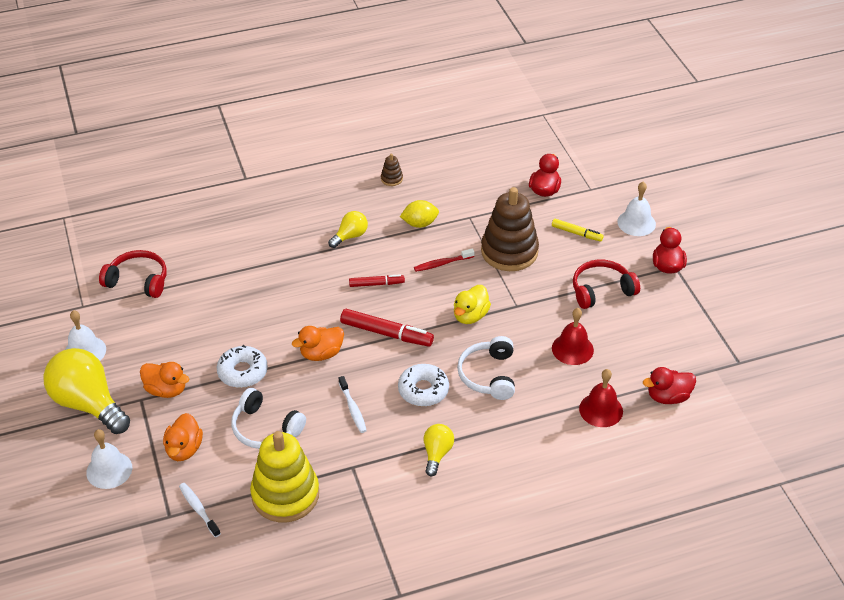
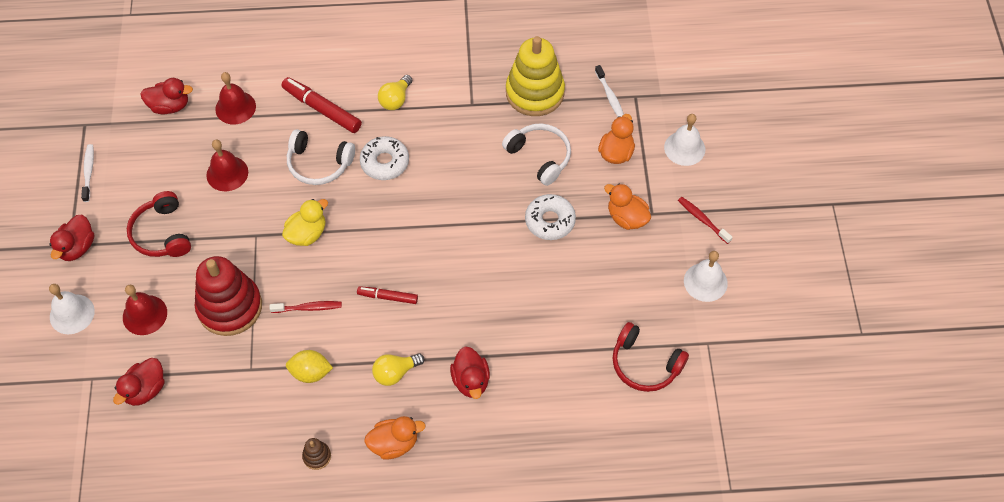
camera: 165 degrees left, 15 degrees up
yellow light bulb [43,348,130,434] -> red toothbrush [678,197,733,244]
orange duck [292,326,344,361] -> orange duck moved to [364,416,426,459]
white toothbrush [339,376,367,433] -> white toothbrush moved to [81,144,94,202]
red marker [340,309,434,347] -> red marker moved to [282,77,362,133]
white headphones [457,336,515,400] -> white headphones turned 90 degrees clockwise [287,129,355,185]
brown stacking toy [481,187,539,271] -> red stacking toy [195,256,262,336]
yellow marker [552,219,604,242] -> red bell [123,285,167,335]
red headphones [573,259,640,309] -> red headphones turned 75 degrees clockwise [127,191,191,257]
none -> red duck [450,346,490,399]

